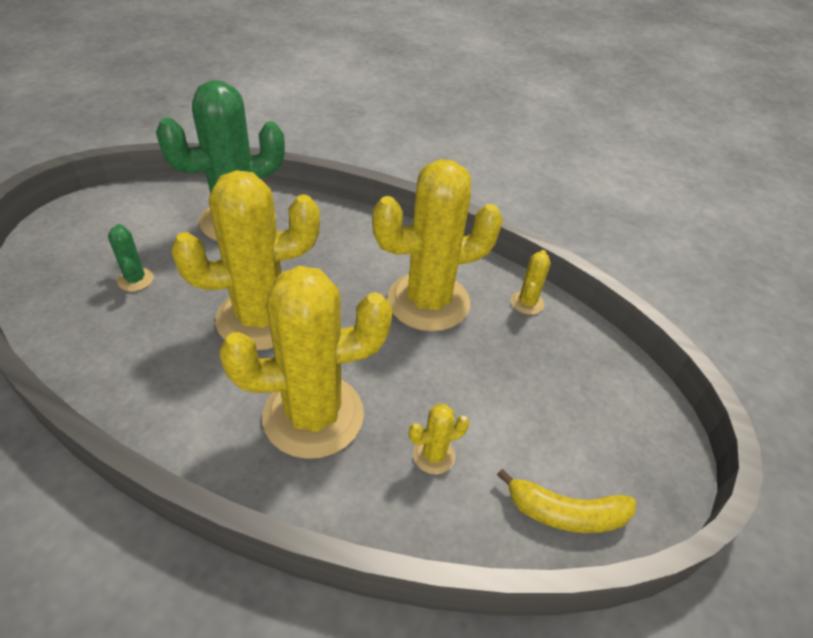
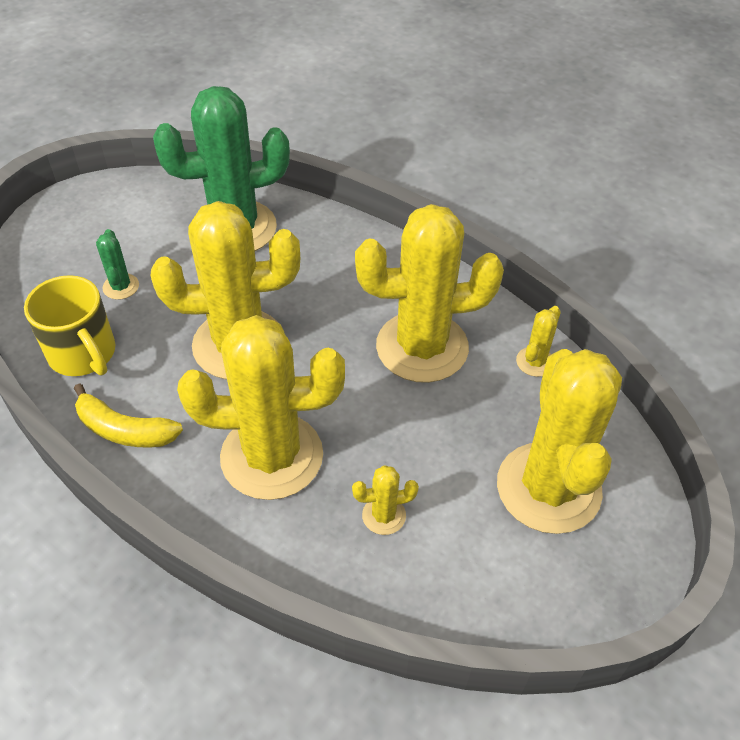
camera: 15 degrees right, 5 degrees up
yellow banana [497,468,636,533] -> yellow banana moved to [74,383,183,448]
none -> yellow mug [24,275,116,376]
none -> yellow cactus [497,349,622,534]

